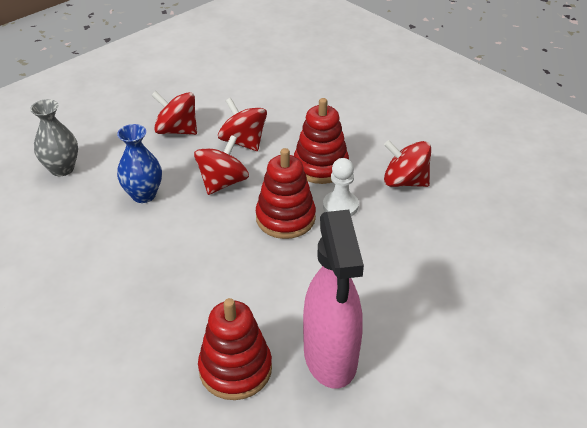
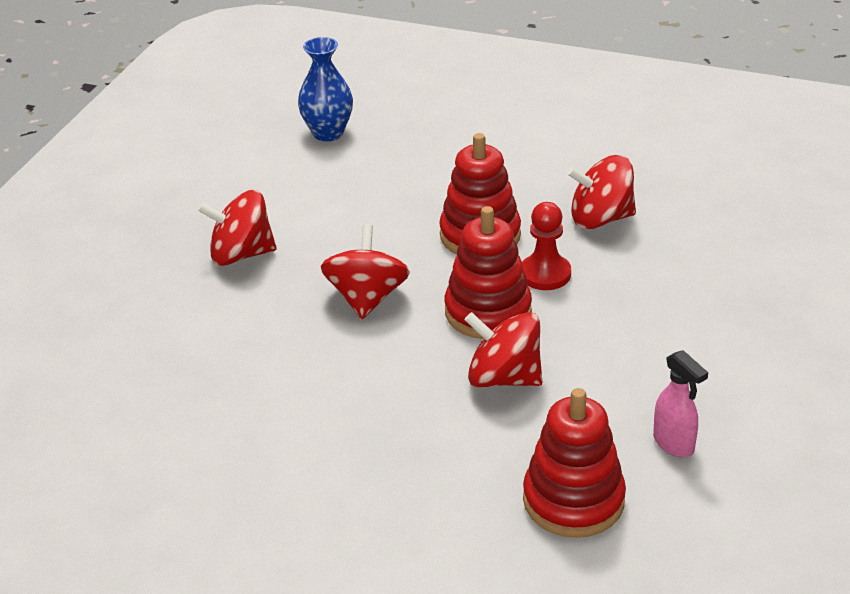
camera: 25 degrees left, 5 degrees down
grey vase [30,99,78,176] -> none
blue vase [117,124,162,203] -> blue vase moved to [298,37,353,141]
red spinning top [218,98,267,151] -> red spinning top moved to [465,312,542,387]
pink spray bottle [303,210,364,389] -> pink spray bottle [653,350,708,457], size x0.45
white pawn [323,158,359,216] -> red pawn [522,202,571,290]

